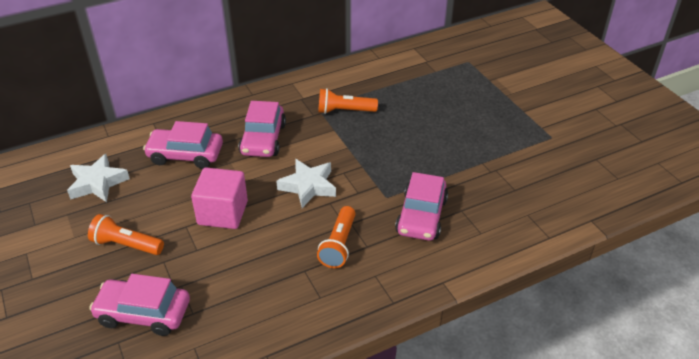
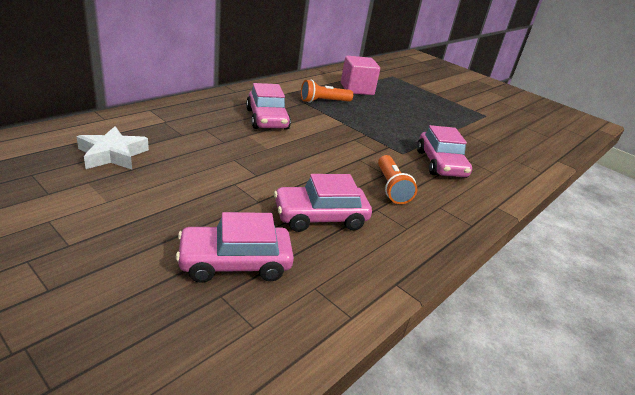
camera: 25 degrees left, 10 degrees down
orange flashlight [88,214,164,255] -> none
pink car [143,121,223,169] -> pink car moved to [274,174,372,232]
pink cube [191,167,248,229] -> pink cube moved to [341,56,380,95]
white star [276,159,336,208] -> none

